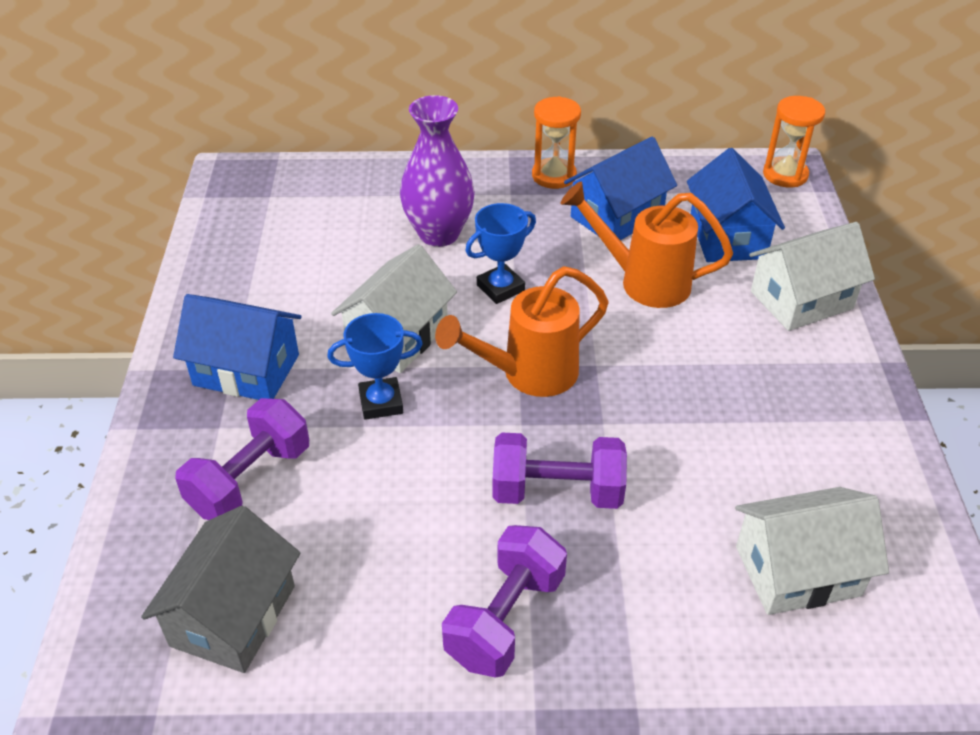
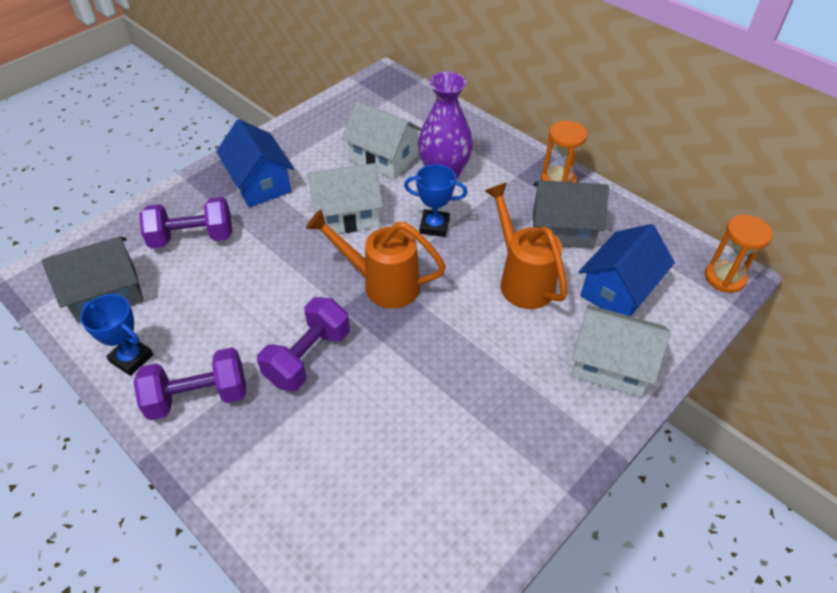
camera: 45 degrees right, 5 degrees up
blue trophy [327,313,423,420] -> blue trophy moved to [80,294,153,376]
purple dumbbell [493,433,627,509] -> purple dumbbell turned 75 degrees clockwise [257,297,350,391]
blue house [564,136,677,240] -> grey house [533,180,609,249]
white house [735,487,889,615] -> white house moved to [342,101,422,179]

